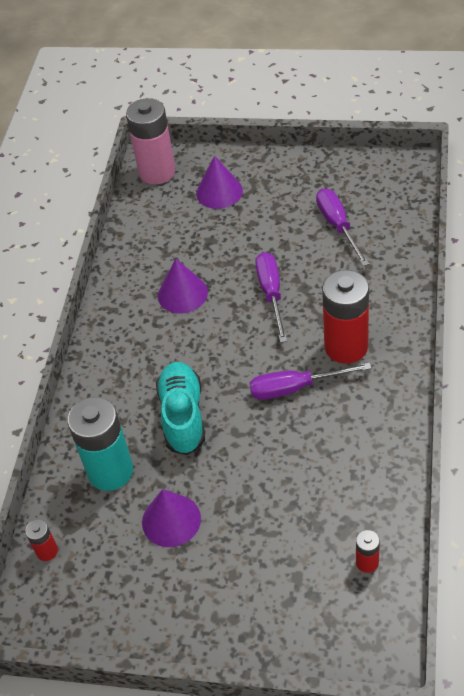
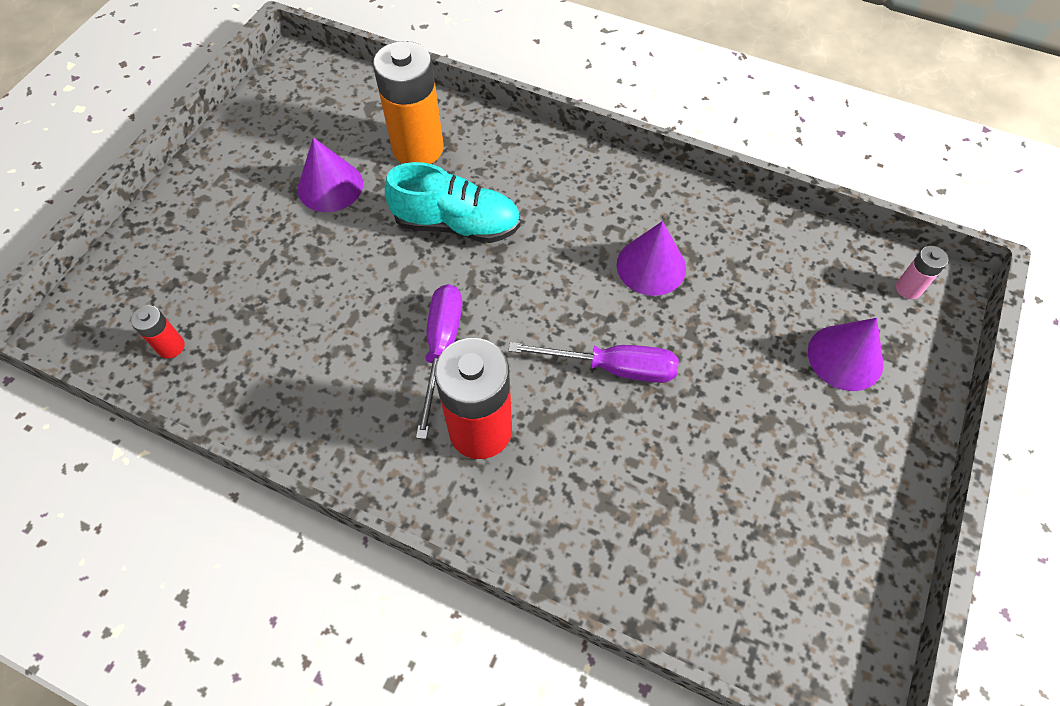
camera: 100 degrees right, 10 degrees up
red battery [25,519,58,561] -> none
turquoise battery [67,397,133,491] -> orange battery [373,41,444,164]
pink battery [126,98,175,185] -> pink battery [896,246,948,299], size x0.45
purple screwdriver [316,188,369,266] -> none

